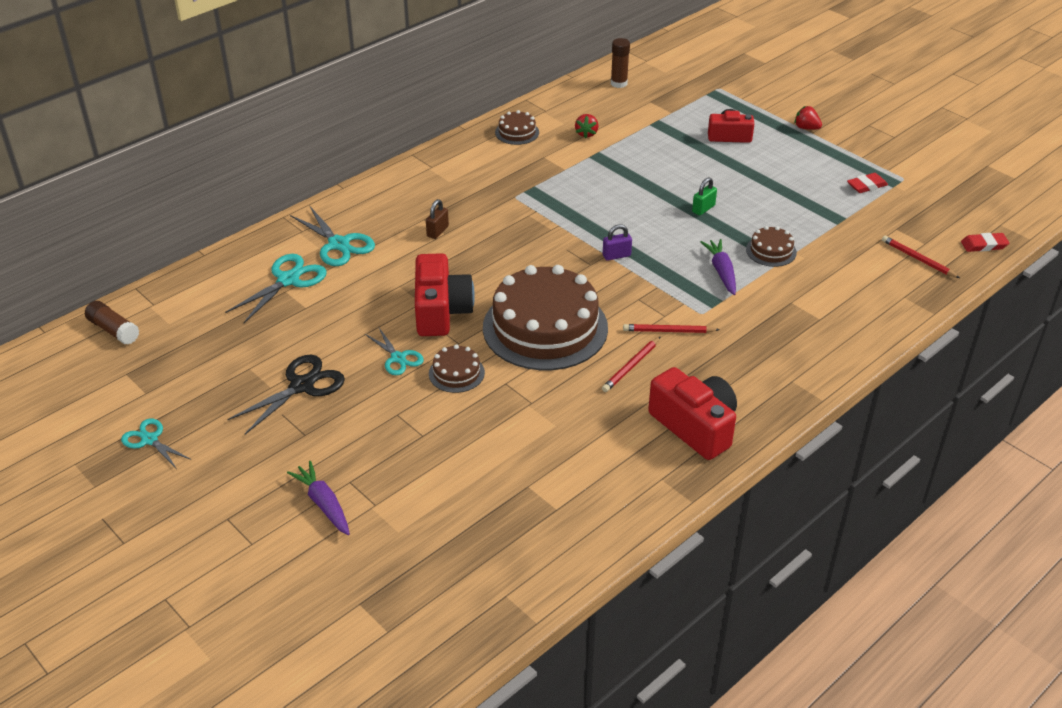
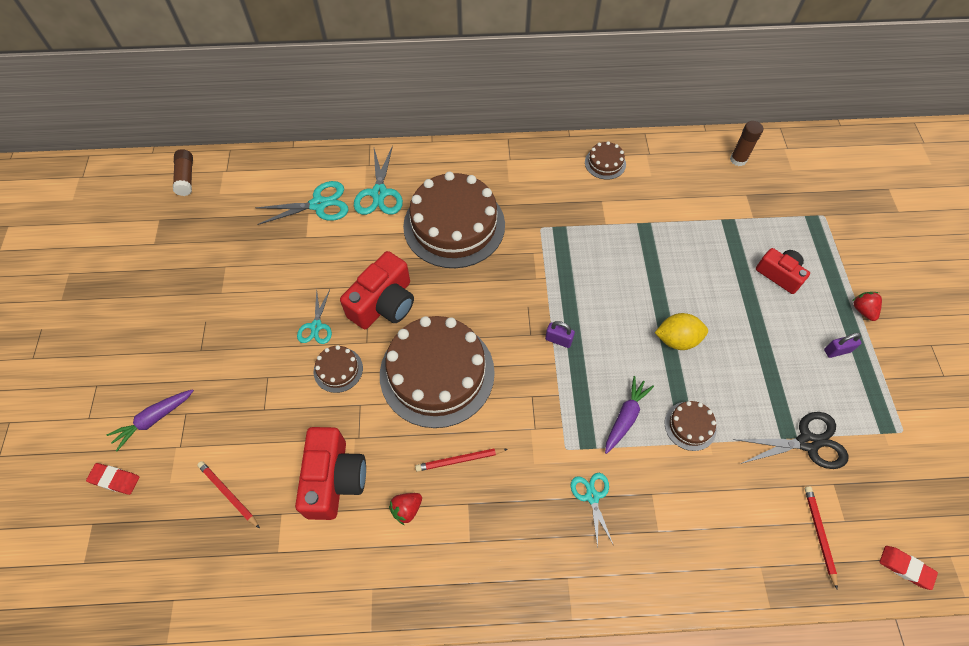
camera: 40 degrees right, 20 degrees up
turquoise scissors [121,419,191,469] -> turquoise scissors moved to [570,473,614,548]
black scissors [227,355,345,434] -> black scissors moved to [733,412,849,469]
purple carrot [287,461,350,535] -> purple carrot turned 135 degrees counterclockwise [106,389,194,451]
brown padlock [426,199,449,239] -> brown cake [403,172,505,268]
red strawberry [575,114,599,139] -> red strawberry moved to [389,493,422,525]
red pencil [623,324,720,333] -> red pencil moved to [197,461,260,528]
red camera [648,367,737,460] -> red camera moved to [295,427,366,520]
green padlock [692,177,717,216] -> yellow lemon [655,313,708,350]
red eraser [847,173,888,193] -> red eraser moved to [86,463,139,495]
none -> purple padlock [824,333,861,358]

